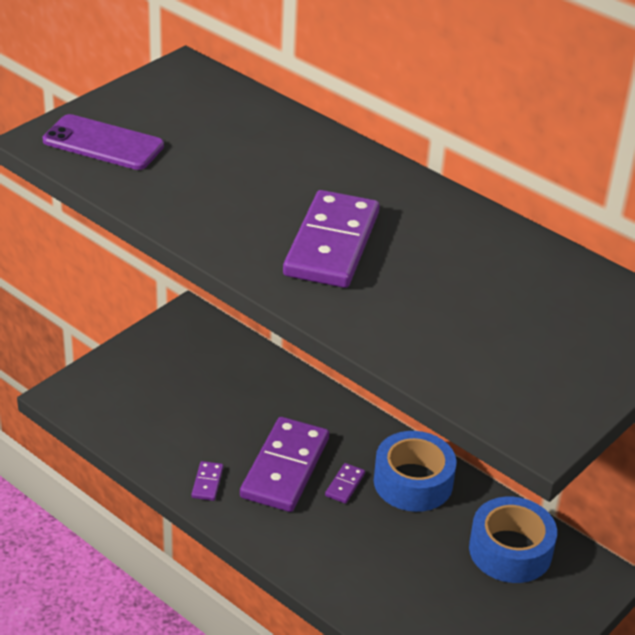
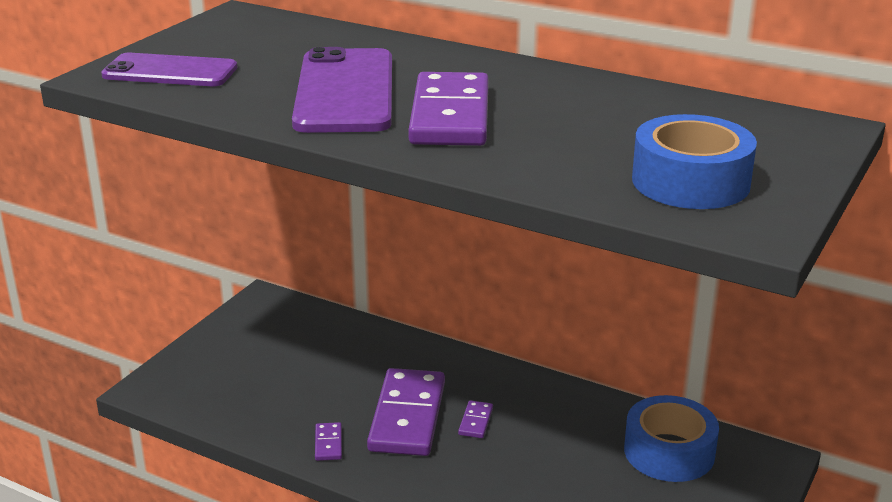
camera: 10 degrees left, 10 degrees down
blue tape [374,431,457,512] -> blue tape moved to [632,114,757,209]
none -> purple phone [292,47,392,133]

